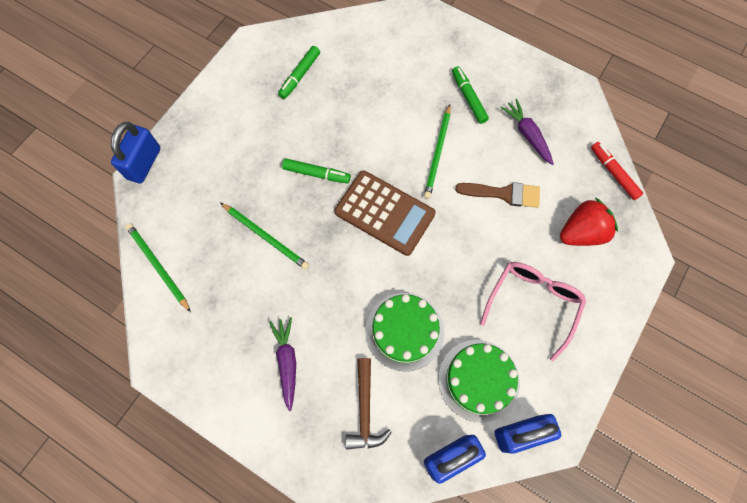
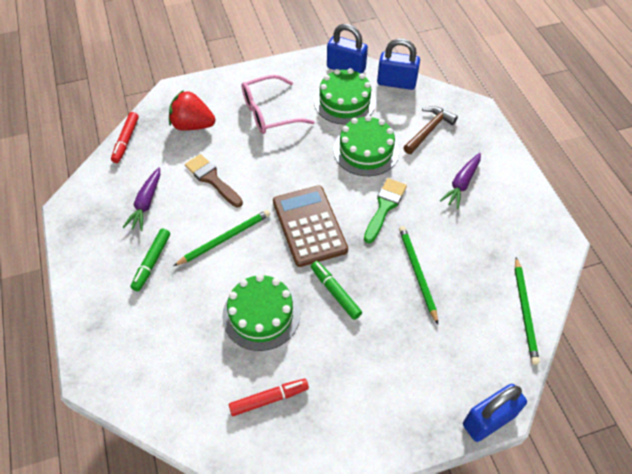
camera: 140 degrees left, 15 degrees down
green marker [278,46,320,99] -> red marker [229,379,309,416]
none -> green cake [222,274,300,351]
none -> green brush [364,178,407,243]

